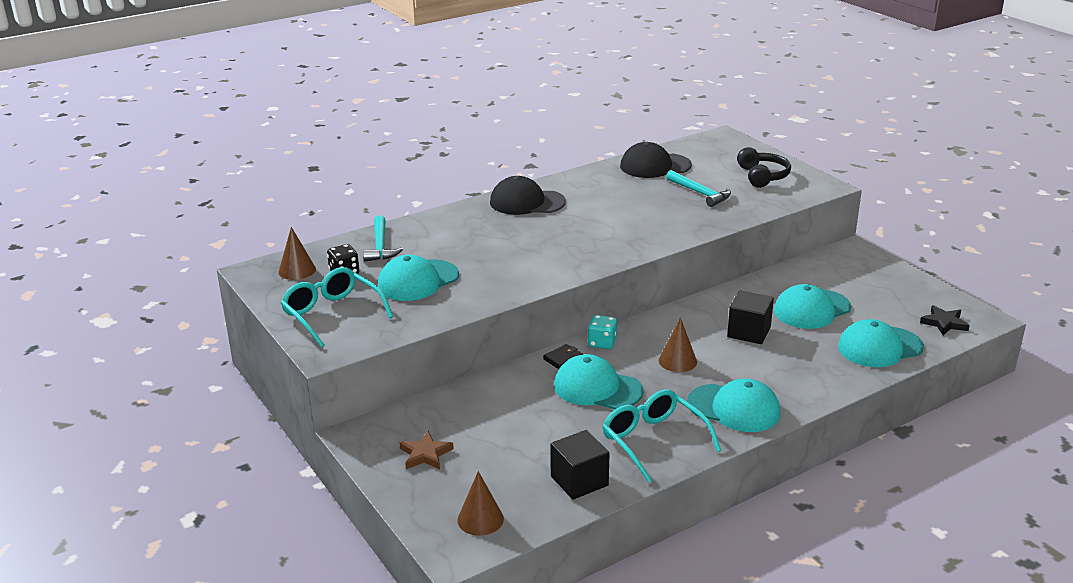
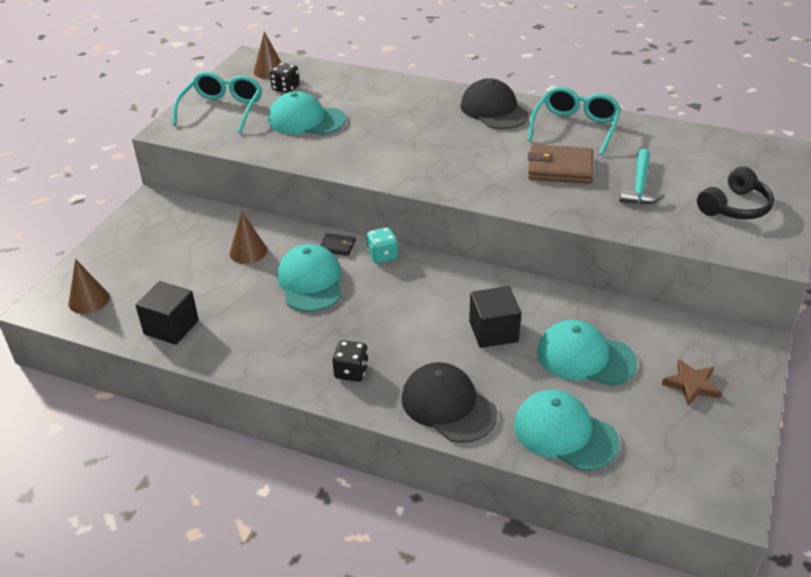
camera: 55 degrees right, 10 degrees up
turquoise hammer [363,215,403,262] -> none
brown star [399,431,454,469] -> brown star moved to [662,359,722,406]
turquoise glasses [602,389,721,483] -> turquoise glasses moved to [527,87,621,155]
black cap [620,142,692,178] -> black cap moved to [401,362,497,443]
brown cone [659,317,697,372] -> brown cone moved to [230,211,267,264]
turquoise cap [687,379,781,432] -> black dice [332,340,369,382]
black star [920,305,970,335] -> none
none -> brown wallet [528,145,593,184]

